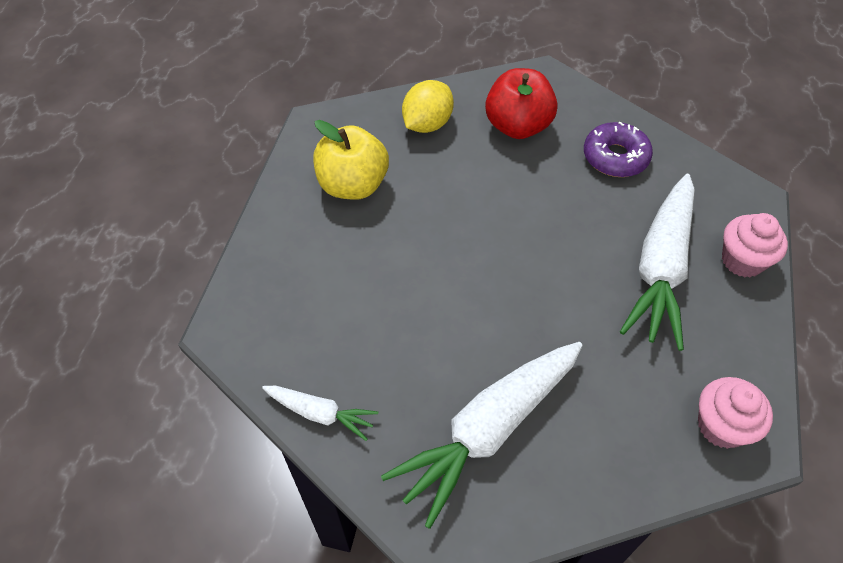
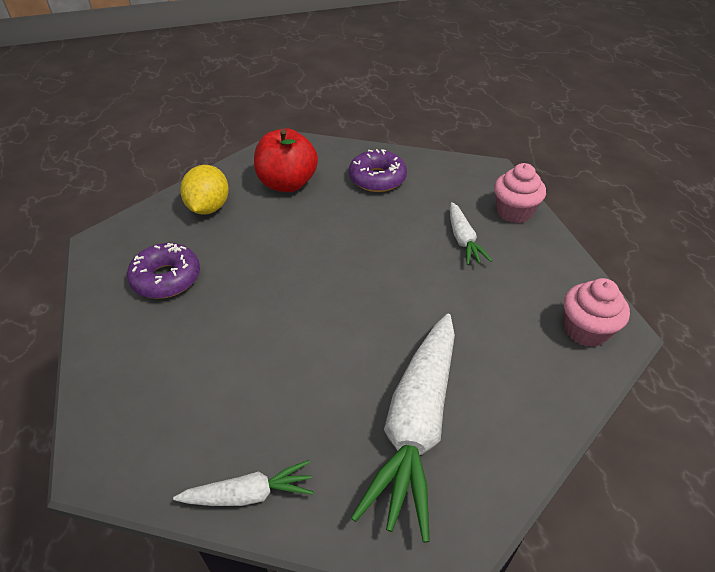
camera: 30 degrees left, 10 degrees down
yellow apple [313,120,389,200] -> purple donut [127,243,200,299]
white carrot [620,174,695,351] -> white carrot [450,202,492,265], size x0.50

